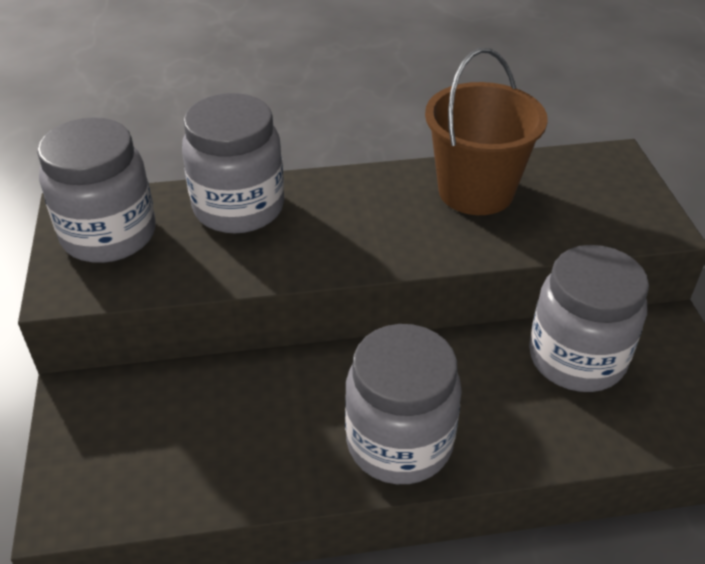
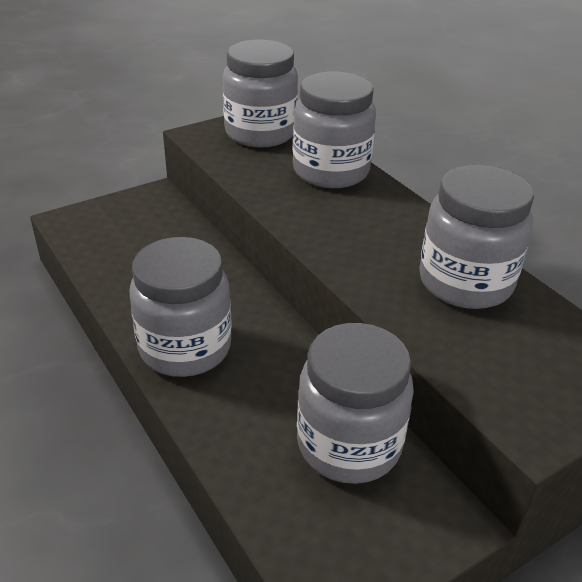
camera: 65 degrees right, 5 degrees down
brown bucket [425,48,548,215] -> grey jar [419,165,534,309]

